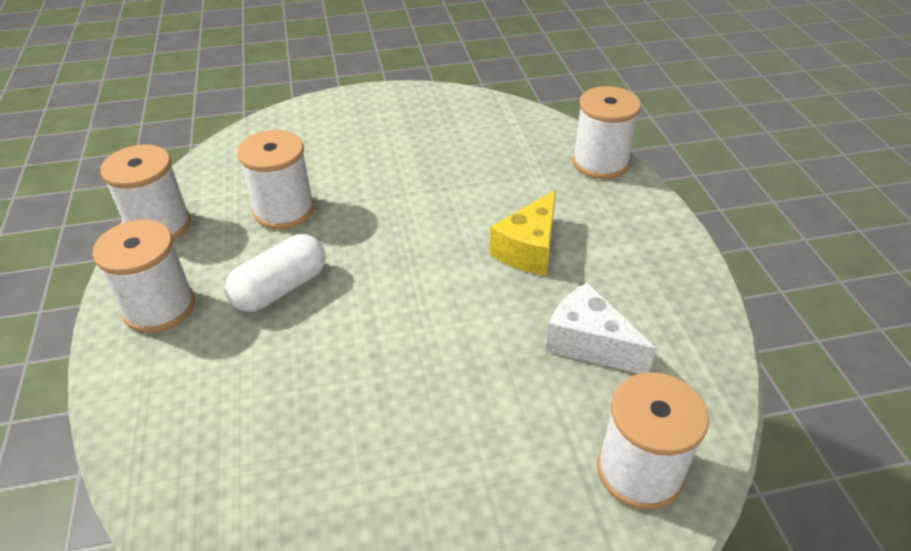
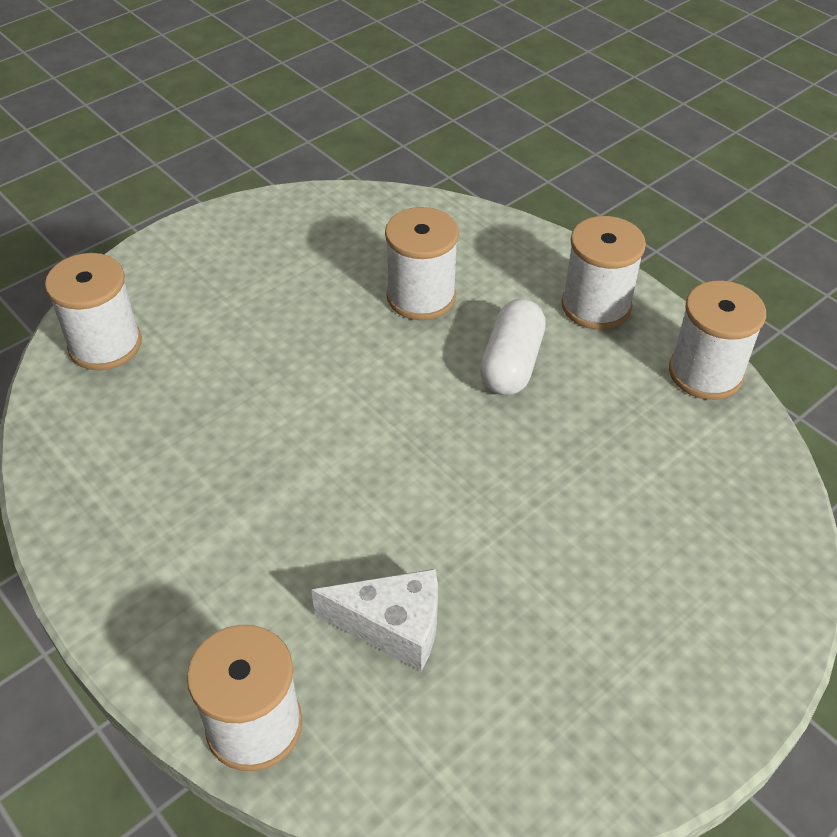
camera: 150 degrees right, 5 degrees up
white spool [237,130,315,229] -> white spool moved to [385,207,459,320]
yellow cheese [490,190,556,276] -> none
white cheese [546,282,656,374] -> white cheese moved to [311,569,438,671]

